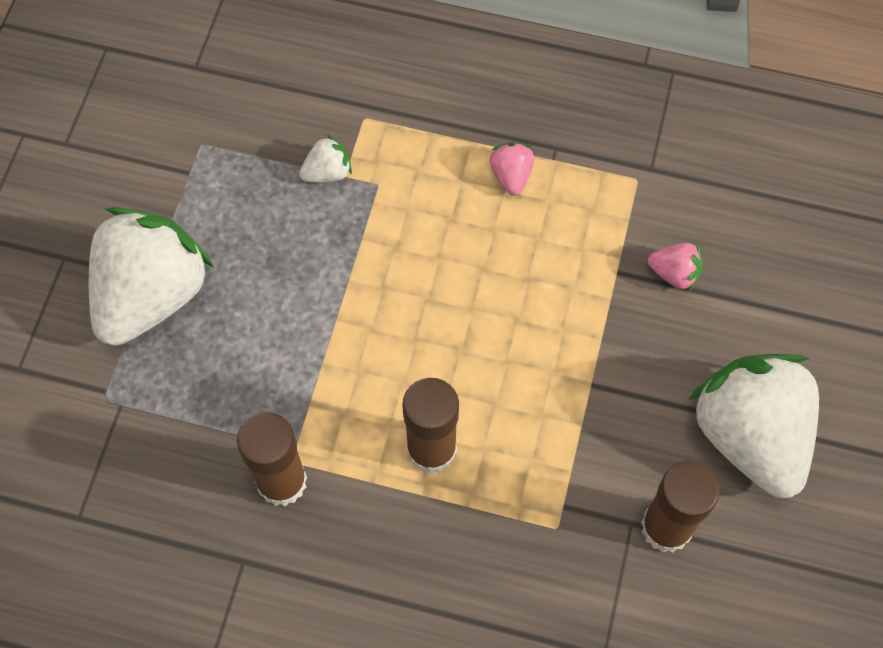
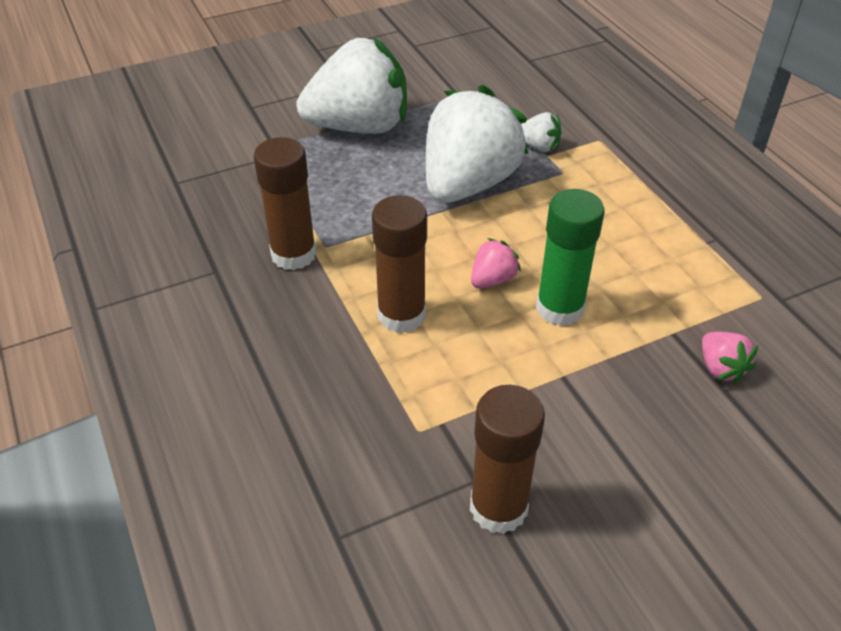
camera: 50 degrees right, 20 degrees down
pink strawberry [489,142,534,195] -> pink strawberry moved to [471,238,521,288]
white strawberry [689,354,819,498] -> white strawberry moved to [426,85,529,203]
none -> green glue stick [536,189,604,326]

